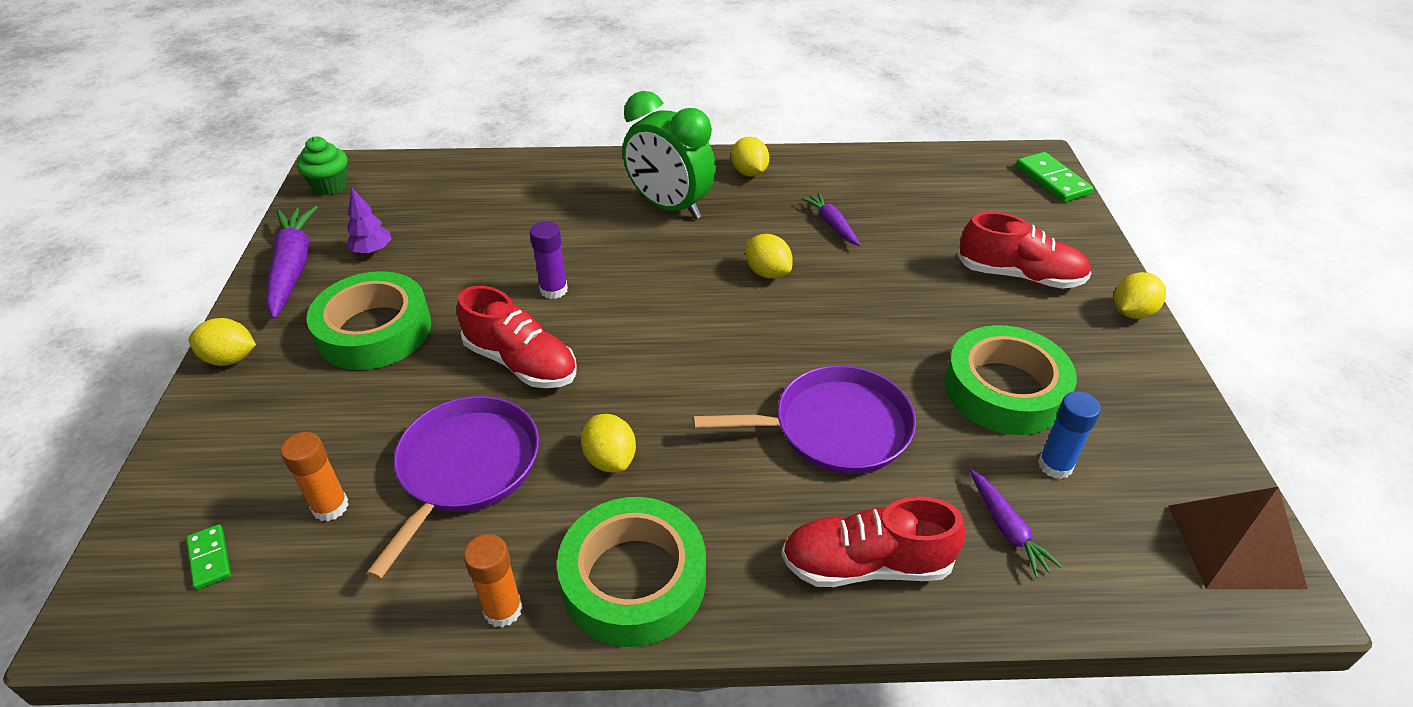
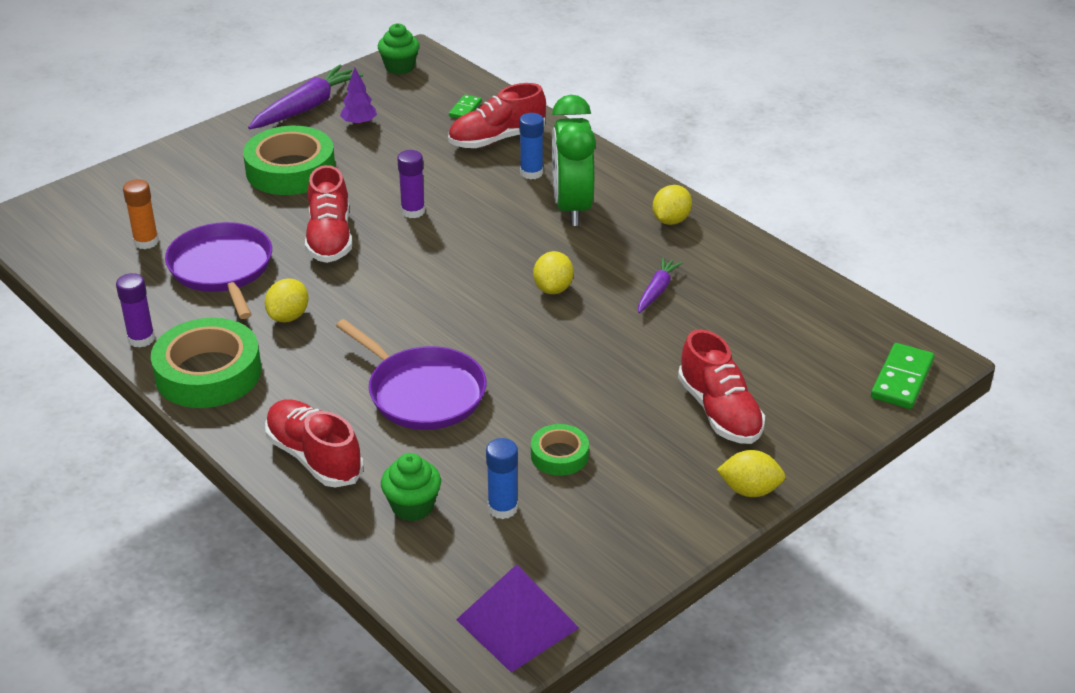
camera: 50 degrees right, 5 degrees down
green domino [186,524,231,590] -> green domino moved to [449,95,482,118]
yellow lemon [188,318,256,366] -> none
purple pan [366,396,539,580] -> purple pan turned 90 degrees counterclockwise [165,222,272,319]
orange glue stick [464,534,523,628] -> purple glue stick [116,273,155,348]
green tape [945,325,1077,435] -> green tape [531,424,589,476], size x0.52
purple carrot [970,469,1063,578] -> green cupcake [381,453,441,521]
brown pyramid [1168,487,1308,589] -> purple pyramid [456,564,579,673]
none -> red shoe [448,83,546,148]
none -> blue glue stick [519,113,544,179]

